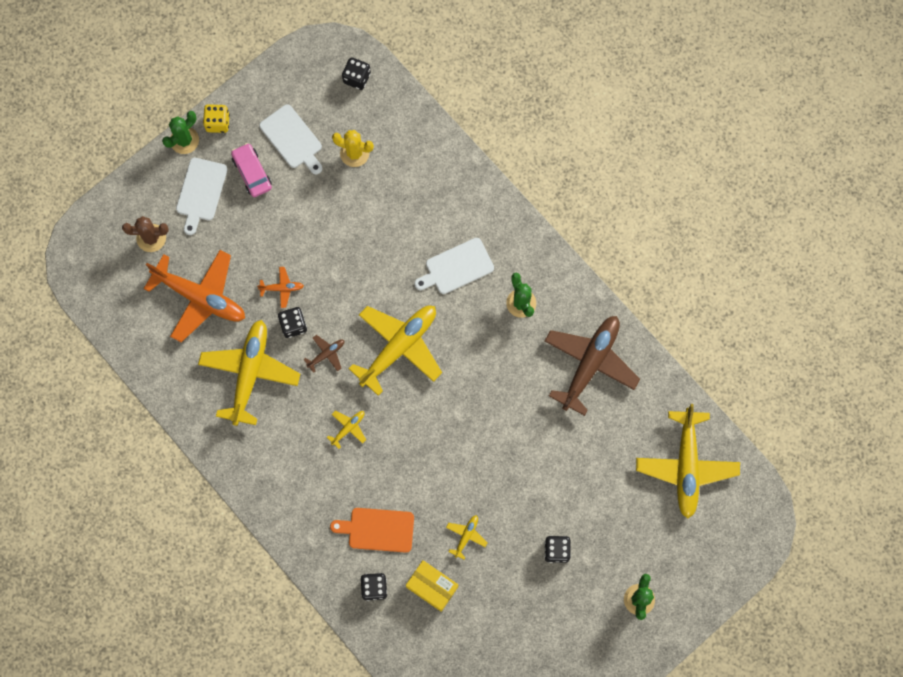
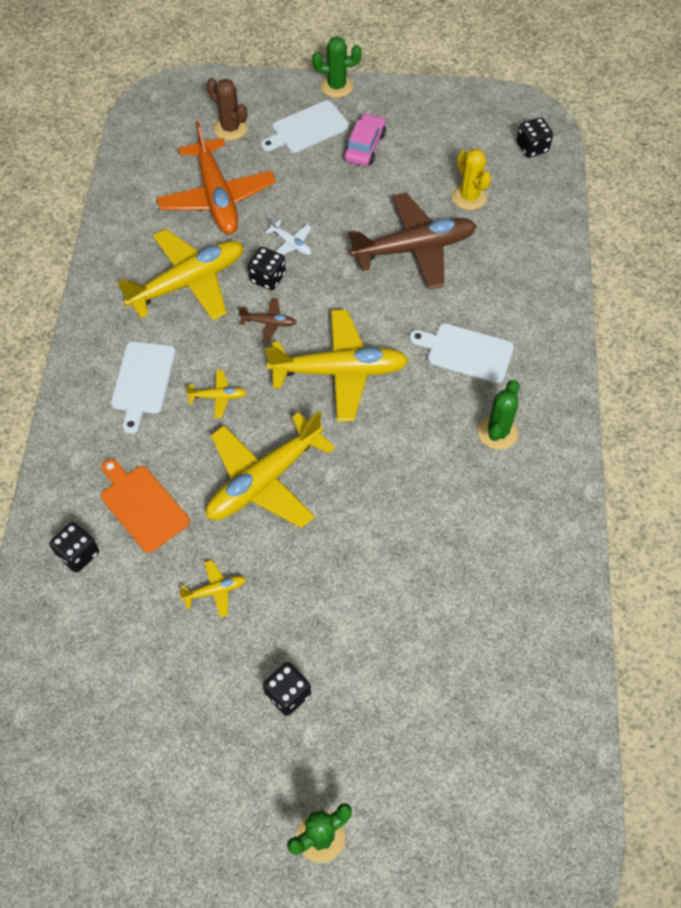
camera: 45 degrees right, 15 degrees down
yellow dice [203,104,230,133] -> none
orange plane [257,267,304,308] -> white plane [265,217,312,255]
white cutting board [259,104,322,174] -> white cutting board moved to [111,341,176,434]
yellow box [406,560,458,612] -> none
brown plane [545,316,640,416] -> brown plane moved to [348,193,477,290]
yellow plane [636,404,740,518] -> yellow plane moved to [206,411,335,528]

